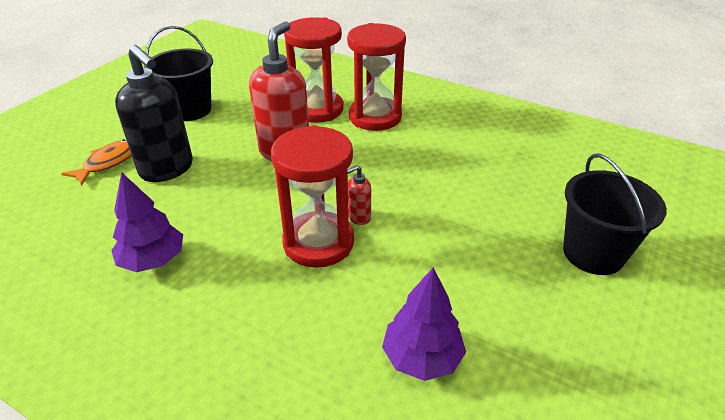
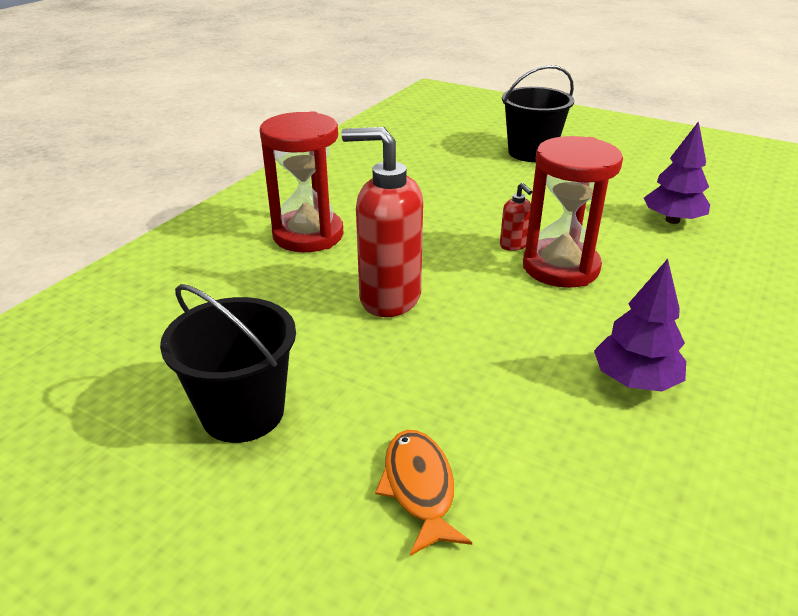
camera: 90 degrees left, 5 degrees down
orange fish [61,139,132,186] -> orange fish turned 45 degrees clockwise [375,430,472,556]
black soap dispenser [115,45,193,182] -> none
red hourglass [284,17,344,123] -> none

